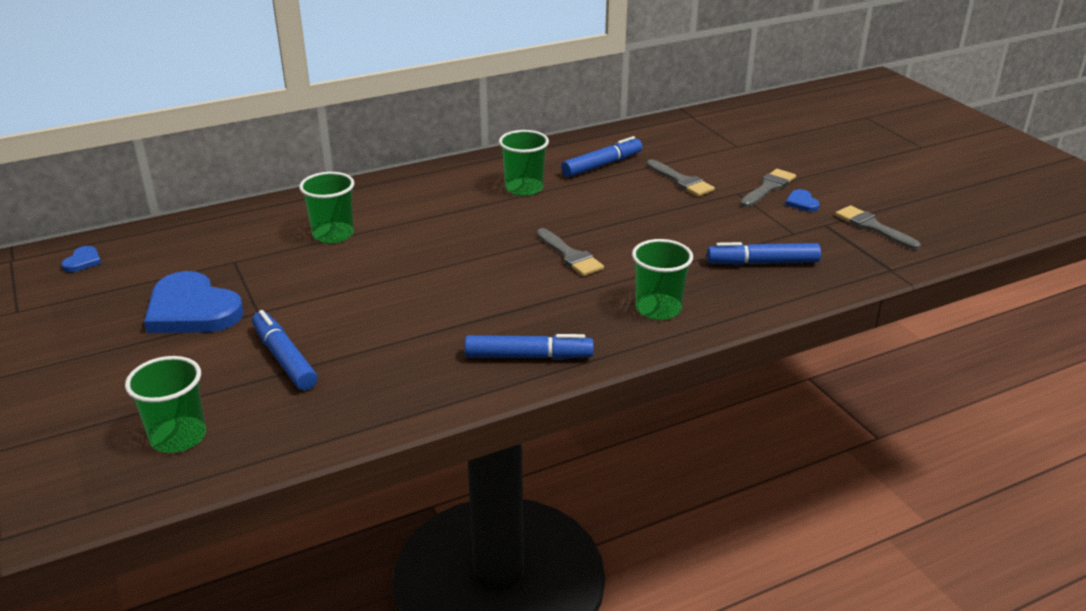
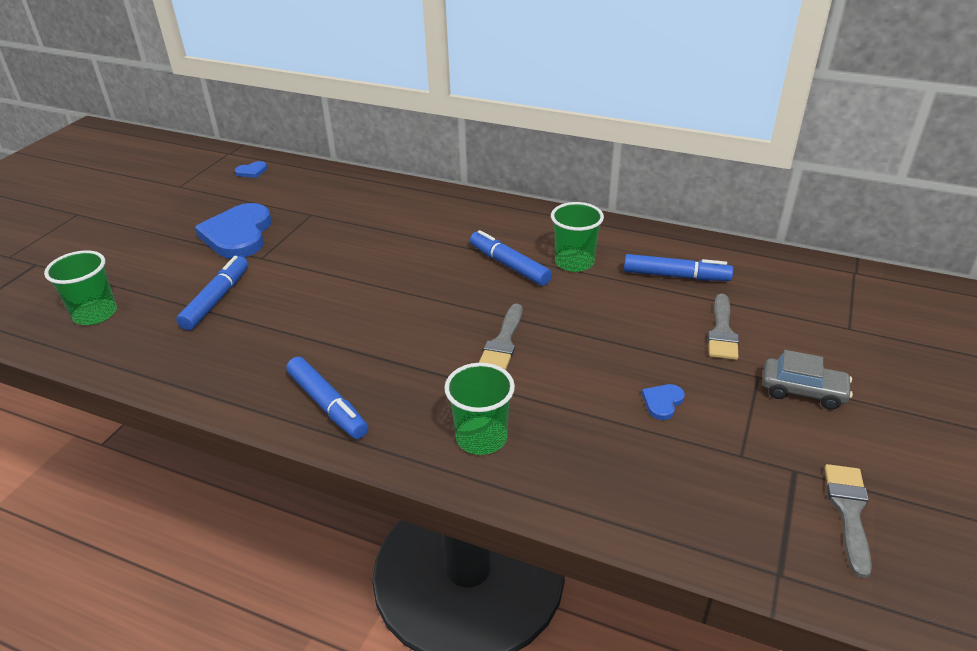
camera: 50 degrees right, 5 degrees up
green cup [299,172,354,244] -> none
blue marker [707,242,821,265] -> blue marker moved to [470,230,552,286]
grey brush [740,169,796,207] -> grey car [763,350,853,410]
blue heart [785,189,820,212] -> blue heart moved to [642,384,685,420]

